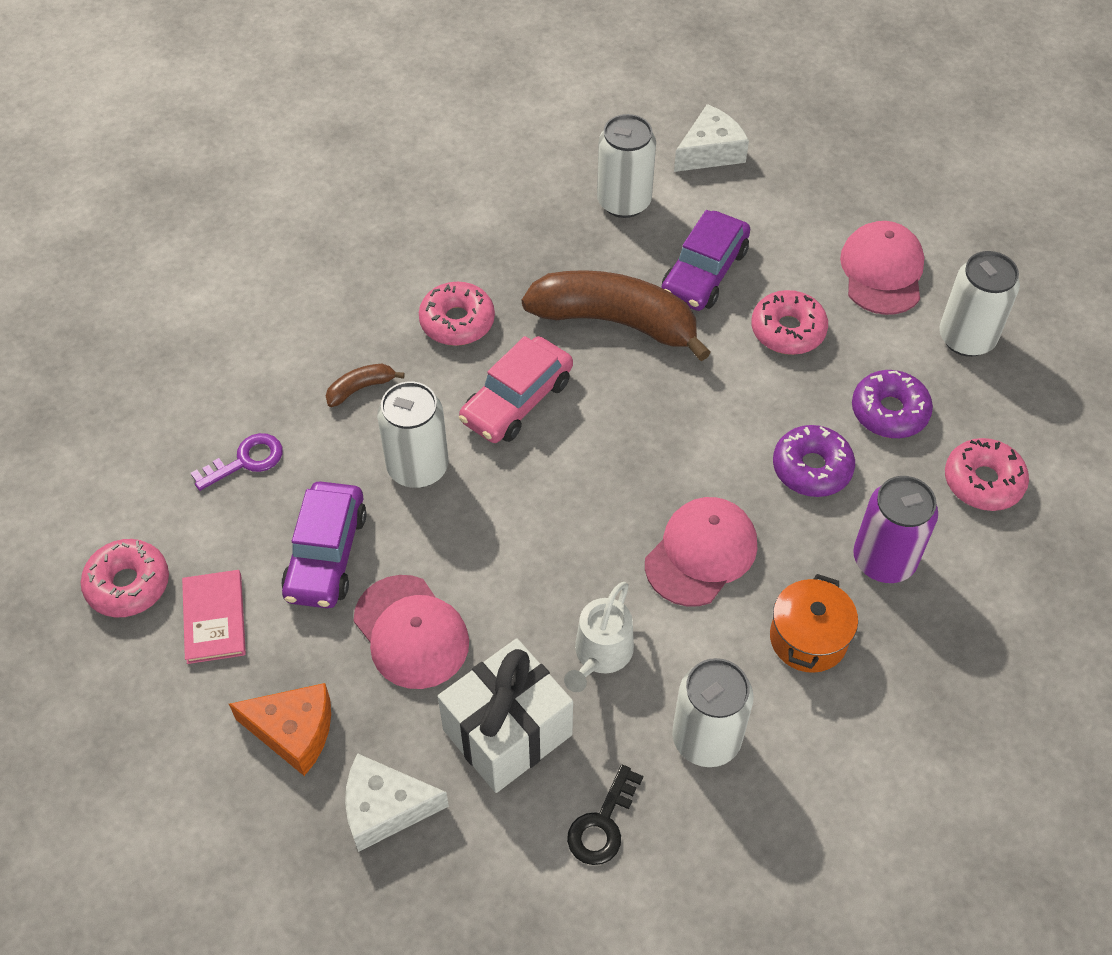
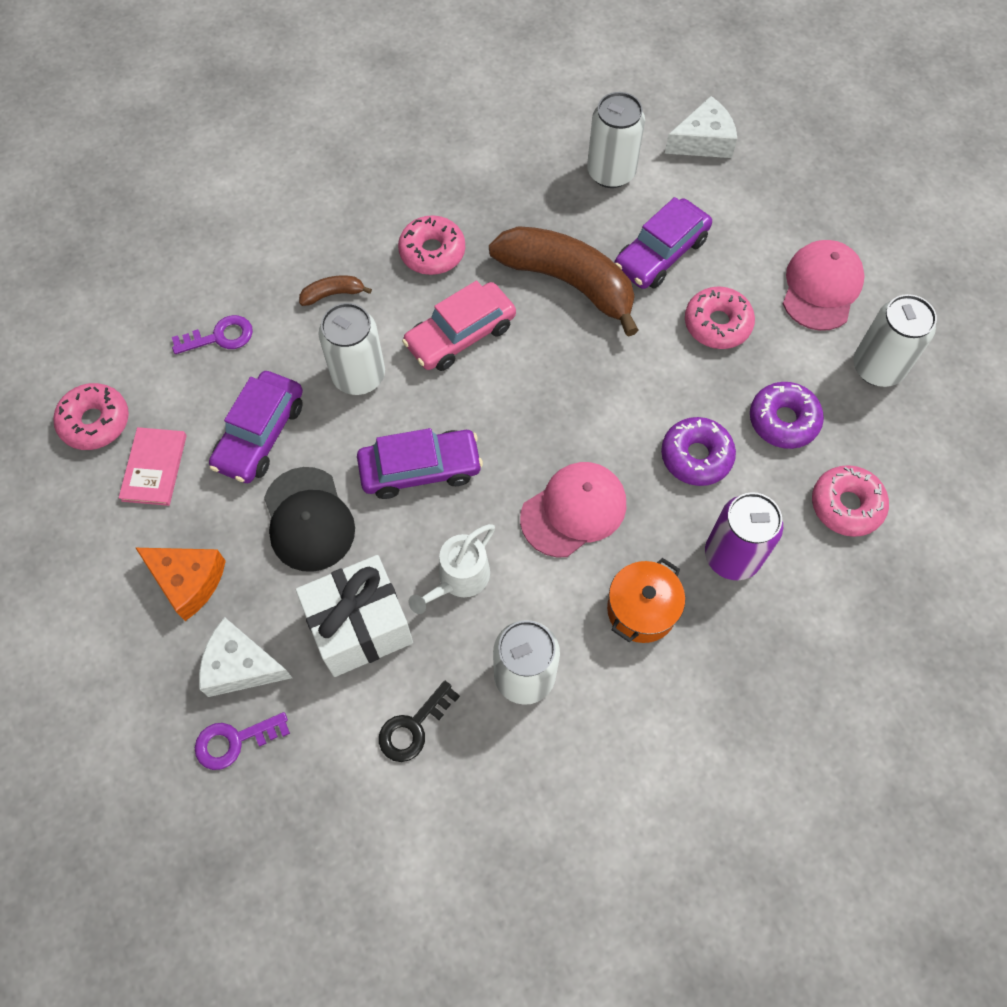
camera: 15 degrees right, 10 degrees up
pink cap [354,575,469,689] -> black cap [264,467,355,572]
none -> purple key [195,712,290,770]
none -> purple car [357,428,483,499]

